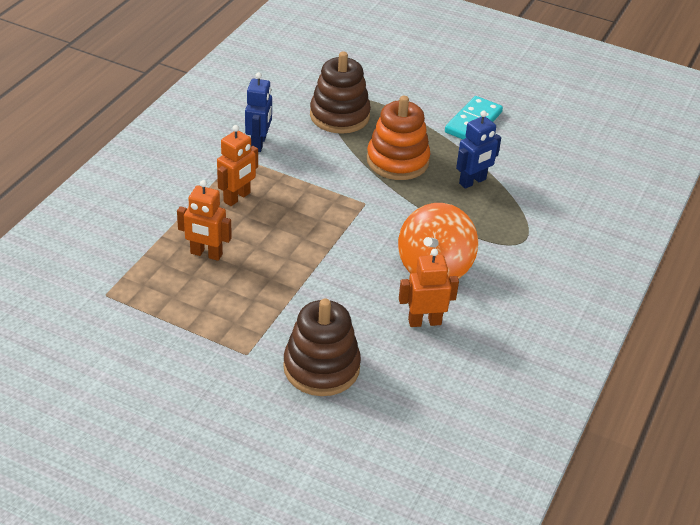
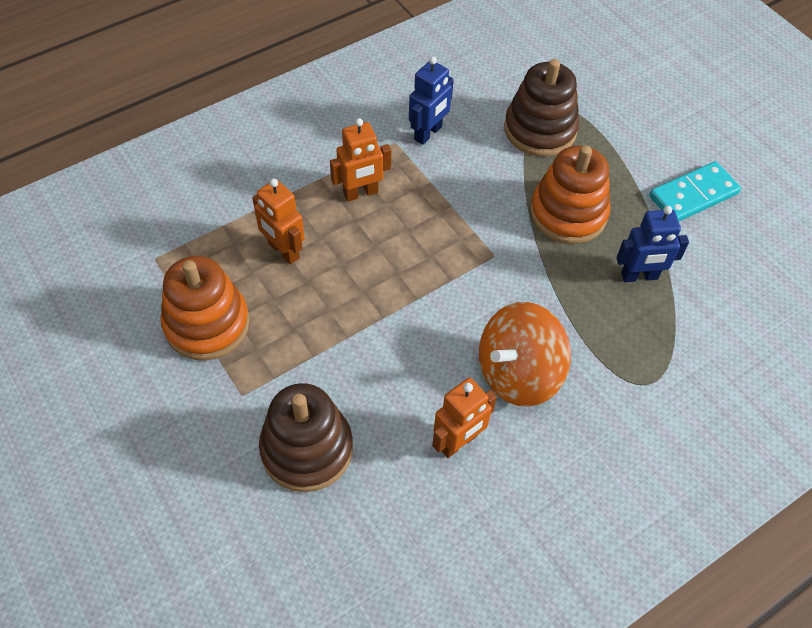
camera: 30 degrees right, 15 degrees up
orange robot [399,249,459,327] -> orange robot turned 120 degrees clockwise [432,378,497,458]
none -> orange stacking toy [161,256,250,360]

